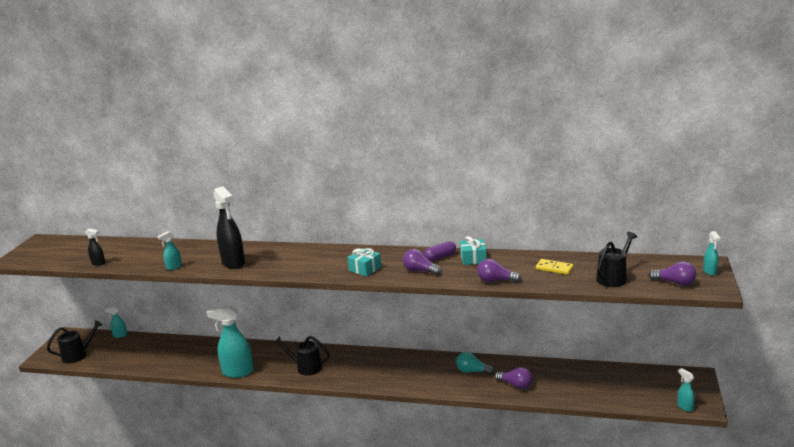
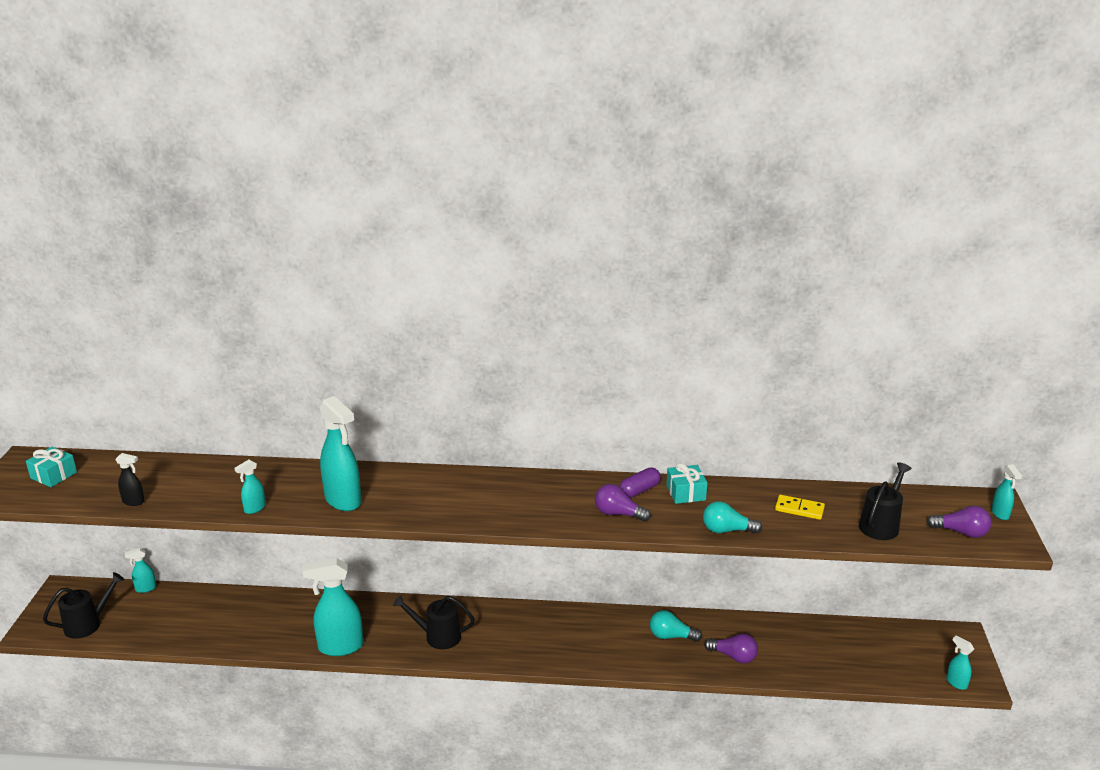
camera: 10 degrees left, 5 degrees up
black spray bottle [214,186,245,269] -> turquoise spray bottle [319,396,361,511]
turquoise gift [347,248,381,277] -> turquoise gift moved to [26,447,77,487]
purple light bulb [477,259,521,283] -> turquoise light bulb [703,501,762,534]

